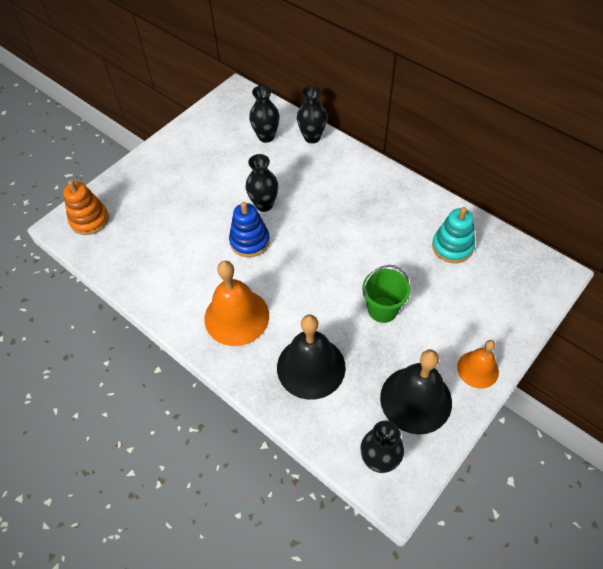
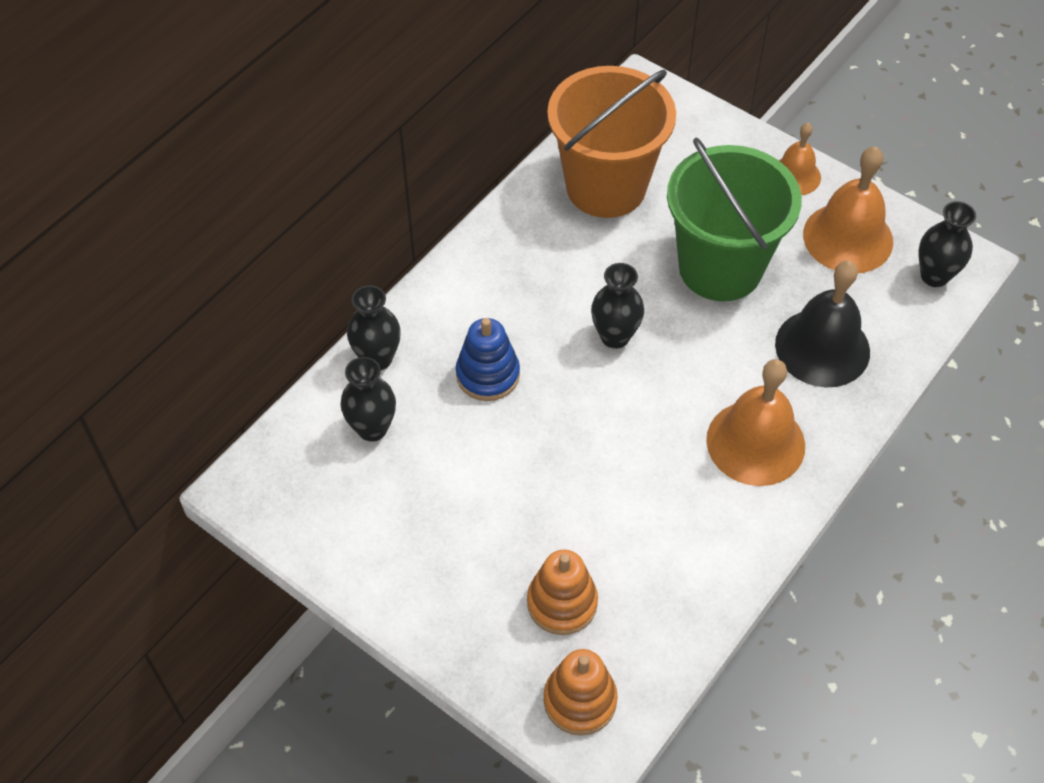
camera: 95 degrees left, 0 degrees up
blue stacking toy [229,202,270,257] -> blue stacking toy moved to [456,318,520,401]
black vase [246,154,278,212] -> black vase moved to [591,263,644,349]
green bucket [362,265,410,323] -> green bucket [667,138,802,301], size x1.99
black bell [380,350,452,434] -> orange bell [803,146,893,273]
turquoise stacking toy [432,207,475,263] -> orange bucket [547,66,676,218]
none -> orange stacking toy [527,549,598,635]

